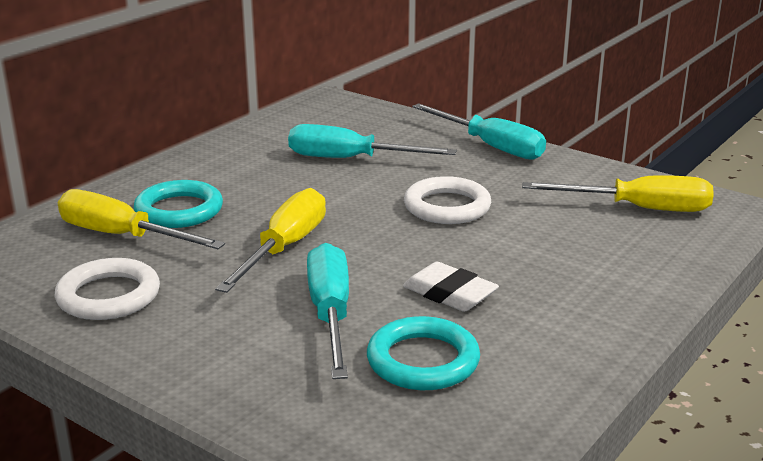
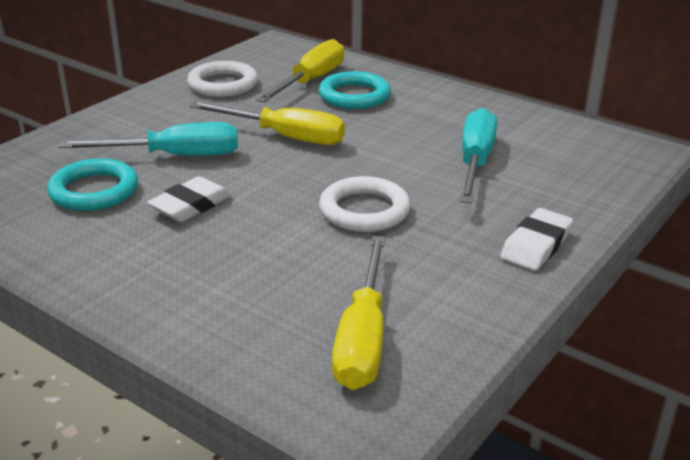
camera: 90 degrees right, 5 degrees up
turquoise screwdriver [412,103,546,160] -> white eraser [500,208,573,271]

